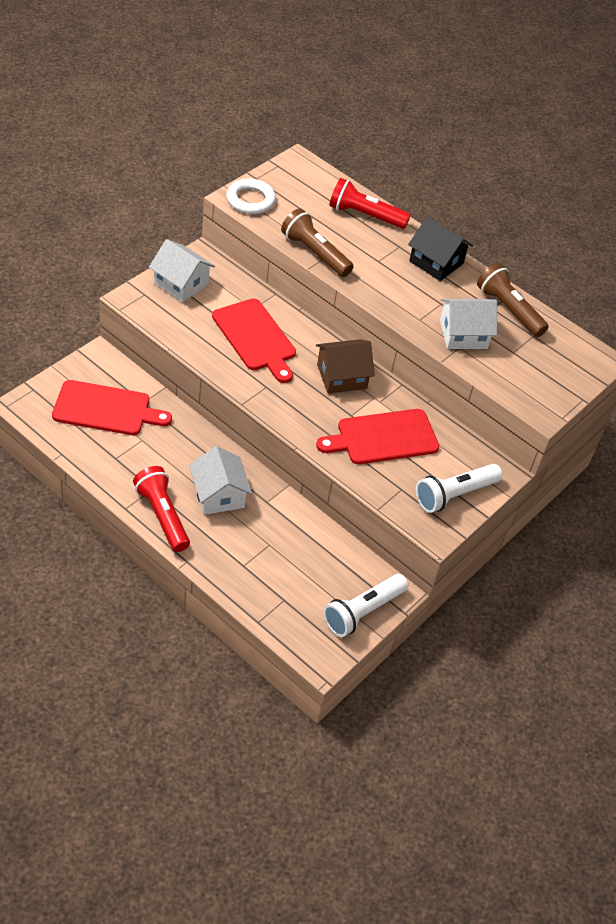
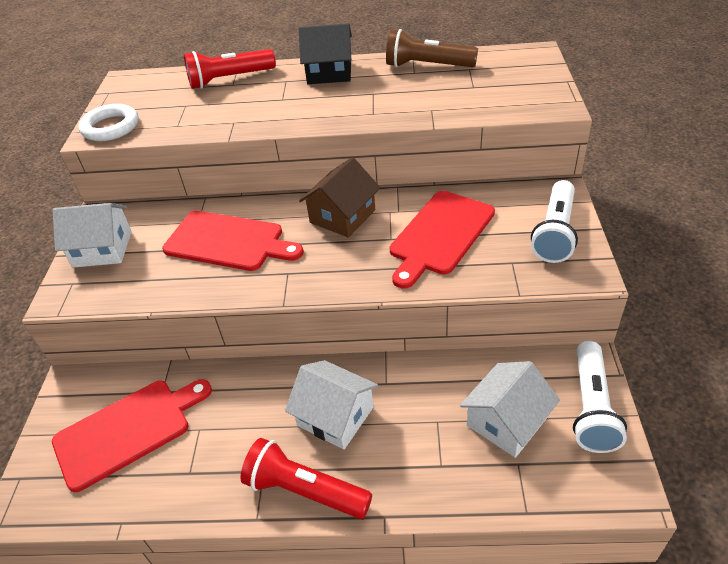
camera: 30 degrees left, 5 degrees down
brown flashlight [281,209,354,277] -> none
white house [440,299,497,349] -> white house moved to [460,361,560,458]

